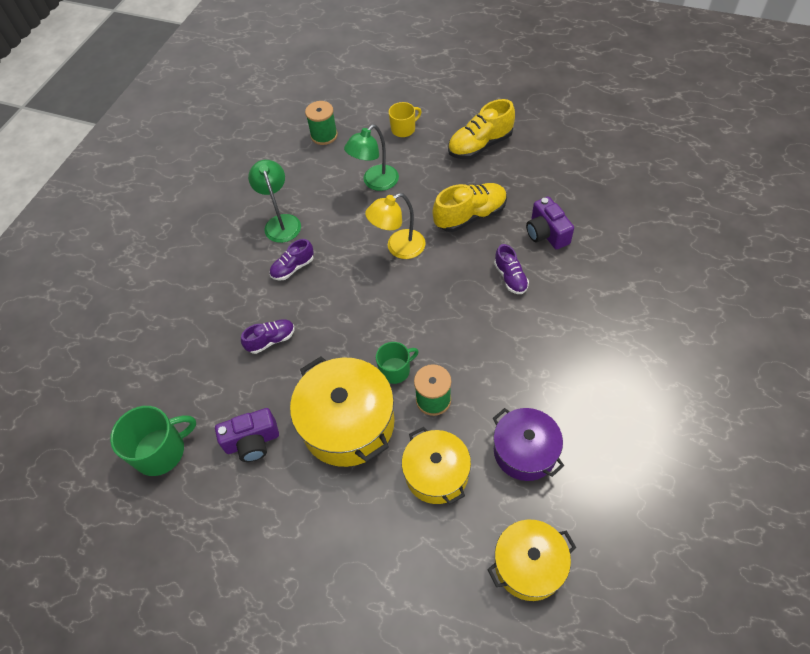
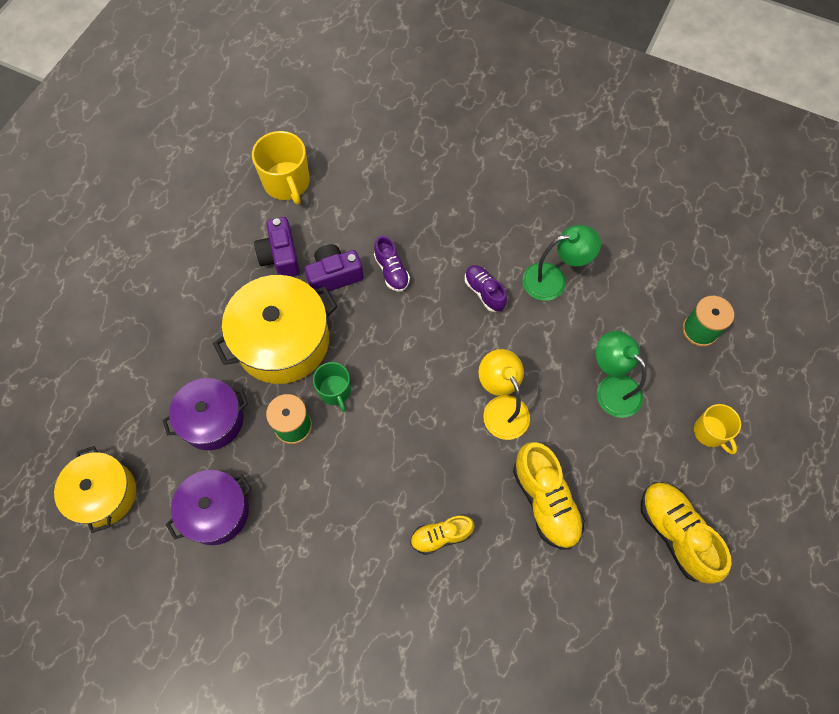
camera: 90 degrees right, 10 degrees up
green mug [110,406,196,476] -> yellow mug [252,131,310,205]
yellow pot [402,427,471,504] -> purple pot [163,378,248,450]
purple shoe [494,244,529,294] -> yellow shoe [410,515,475,555]
purple camera [526,196,574,250] -> purple camera moved to [305,244,364,295]

